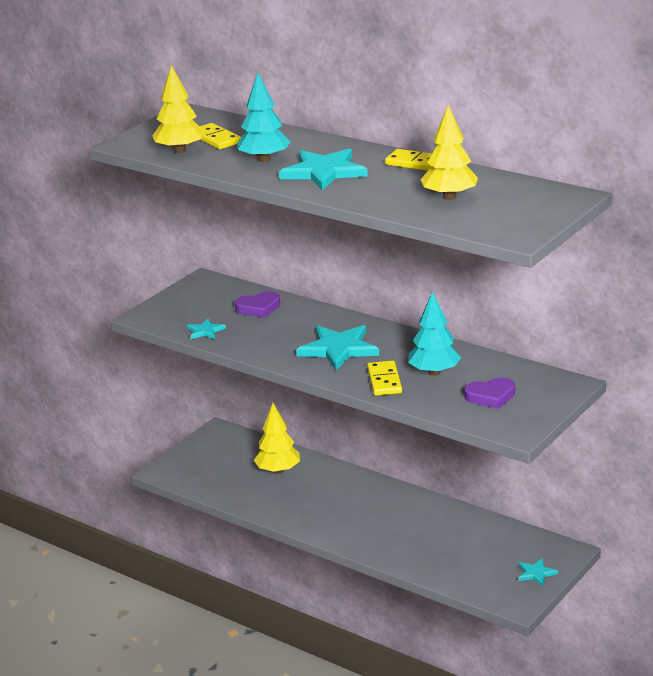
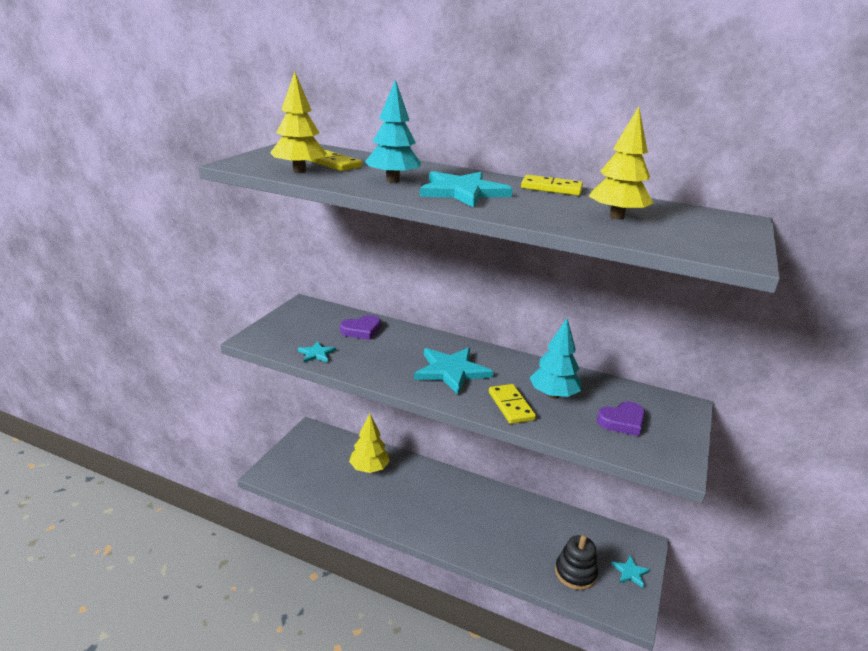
camera: 15 degrees left, 0 degrees up
none -> black stacking toy [555,535,598,590]

